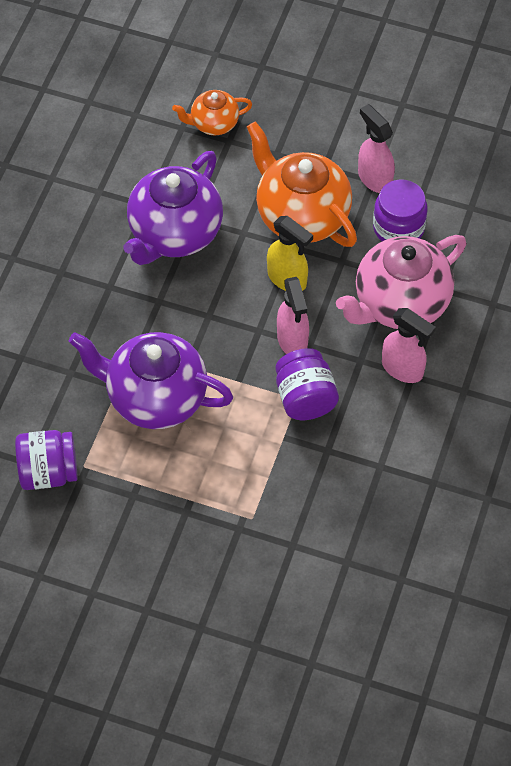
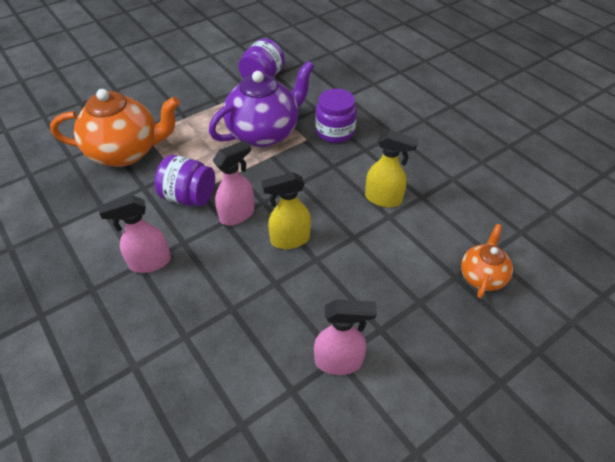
camera: 125 degrees right, 10 degrees down
purple teapot [123,151,223,265] -> yellow spray bottle [365,130,419,208]
orange teapot [247,121,357,247] -> orange teapot moved to [50,89,180,167]
pink spray bottle [277,277,309,354] -> pink spray bottle turned 120 degrees clockwise [213,140,255,225]
pink teapot [336,235,466,329] -> none
purple jar [373,179,428,241] -> purple jar moved to [315,89,357,143]

